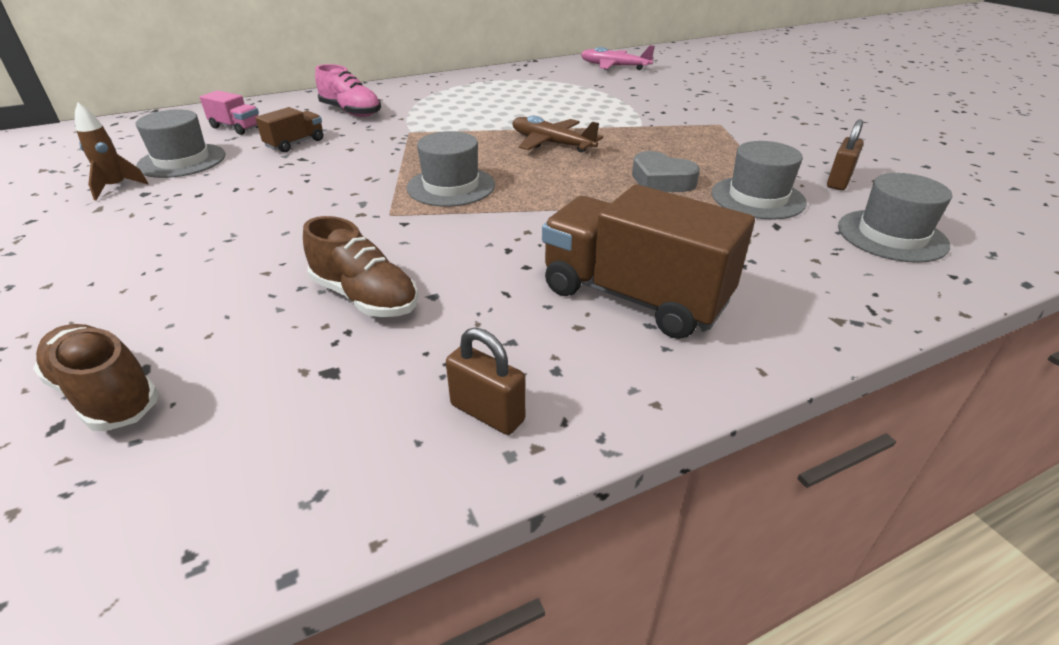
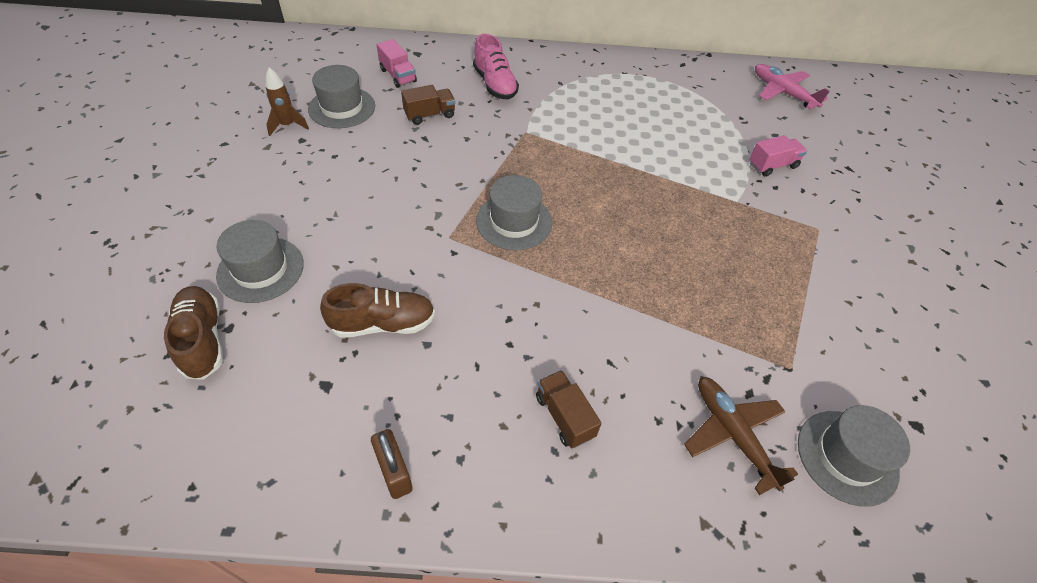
camera: 25 degrees right, 15 degrees up
brown shoe [303,216,418,317] -> brown shoe turned 75 degrees counterclockwise [320,283,435,338]
brown plane [512,116,603,153] -> brown plane moved to [684,377,798,495]
brown truck [542,184,755,339] -> brown truck [536,370,602,448], size x0.48
grey heart [632,151,700,192] -> none
grey hat [712,141,807,220] -> grey hat moved to [216,220,304,303]
brown padlock [827,119,864,190] -> none
none -> pink truck [749,135,807,177]

